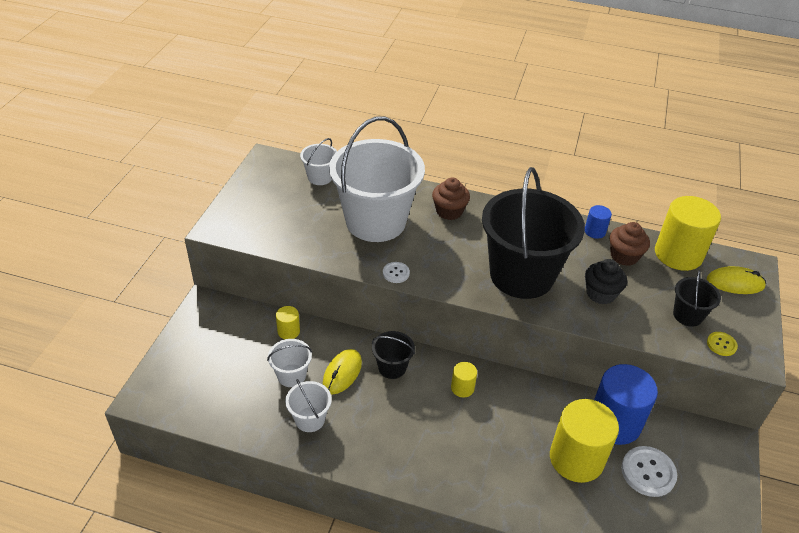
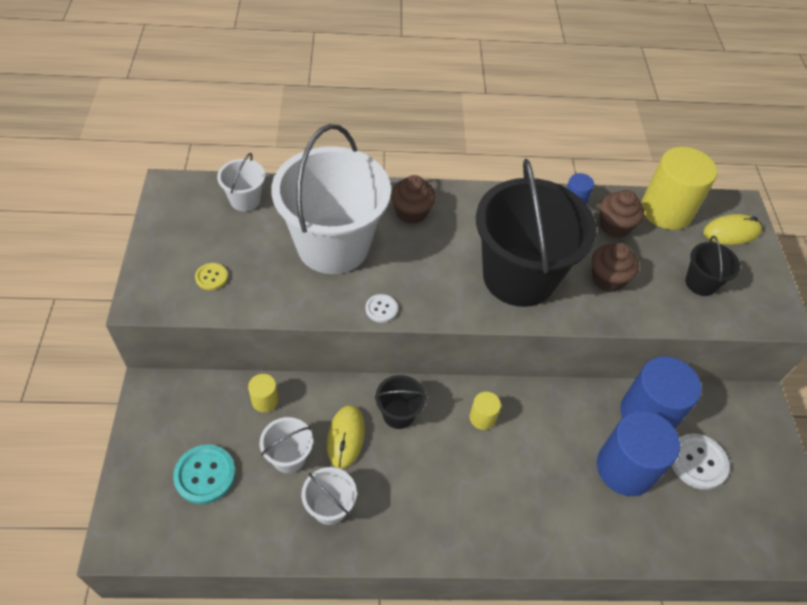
camera: 20 degrees left, 10 degrees up
yellow cylinder [550,399,619,483] -> blue cylinder [597,410,680,496]
black cupcake [585,259,627,304] -> brown cupcake [592,243,639,292]
yellow button [707,332,738,356] -> yellow button moved to [195,263,228,290]
none -> turquoise button [173,445,236,504]

